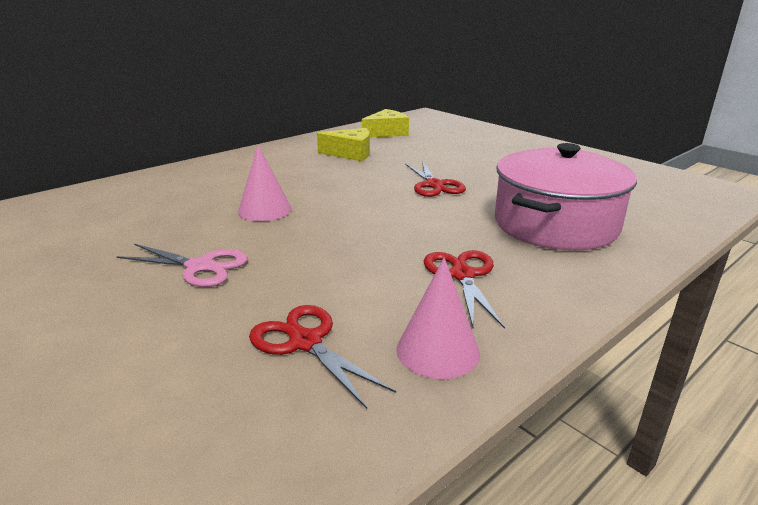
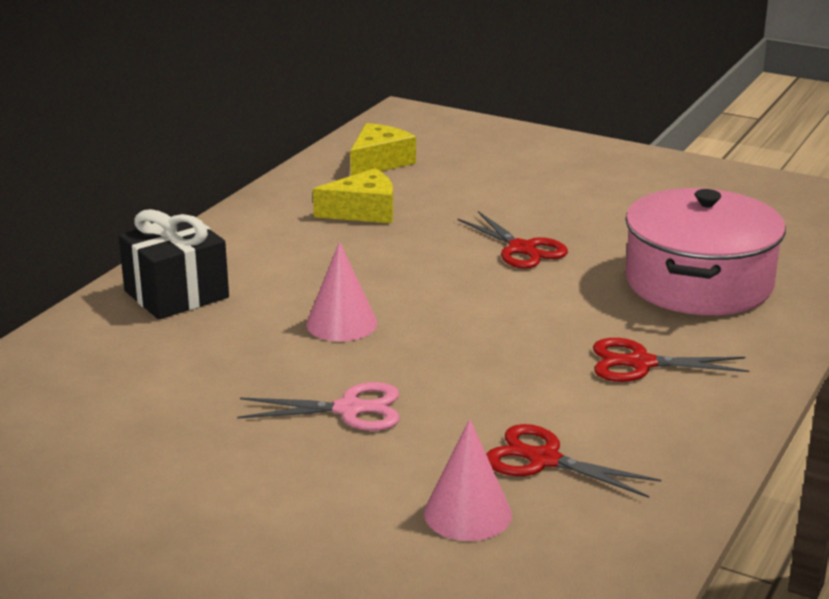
camera: 20 degrees left, 0 degrees up
pink cone [396,258,480,379] -> pink cone moved to [424,419,512,541]
red scissors [424,250,505,329] -> red scissors turned 60 degrees counterclockwise [593,338,749,382]
none -> black gift [118,209,229,319]

